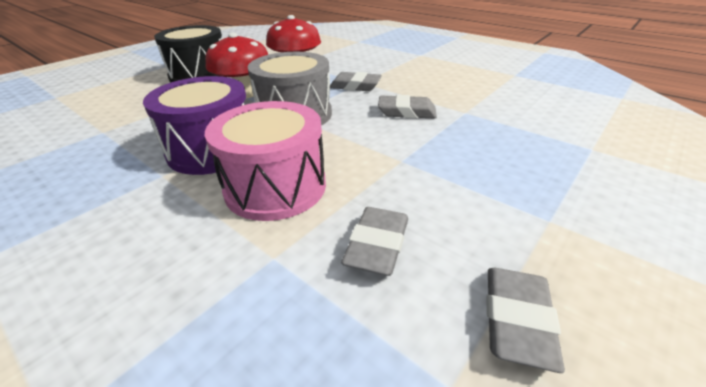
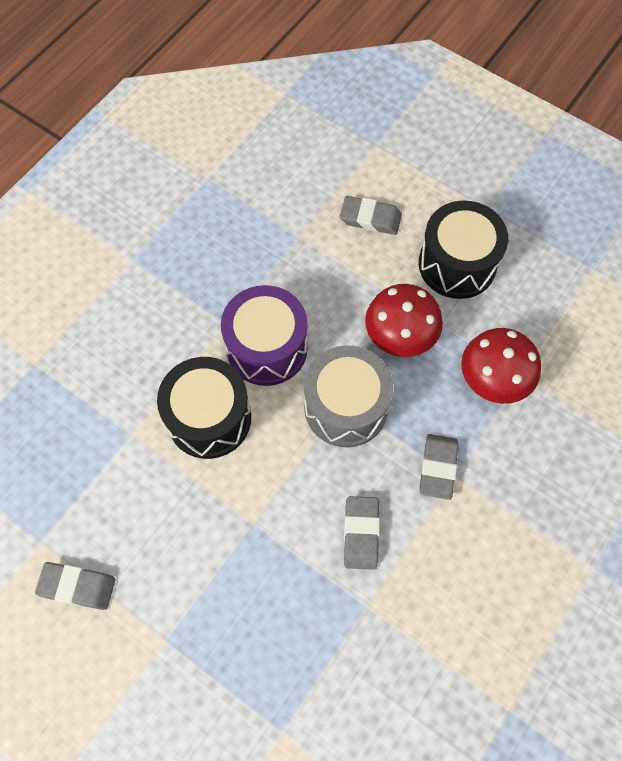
camera: 85 degrees right, 30 degrees up
pink drum [205,101,326,221] -> black drum [157,357,251,459]
grey eraser [341,207,408,276] -> grey eraser moved to [340,196,402,235]

